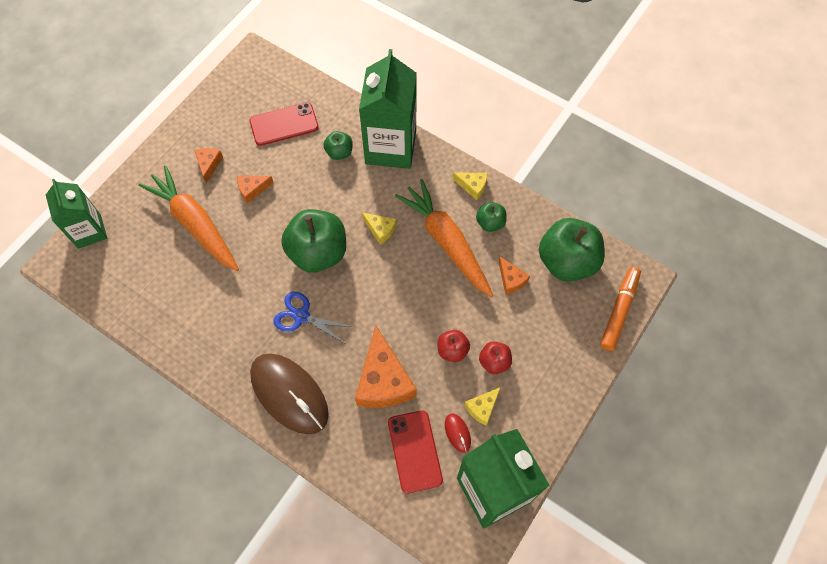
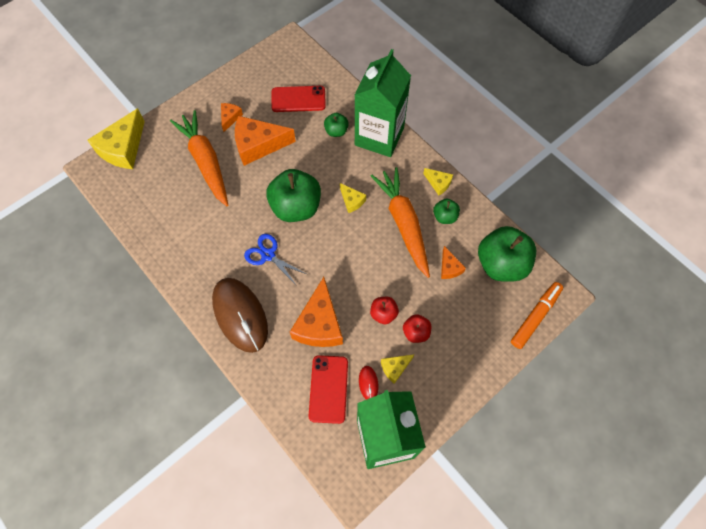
camera: 15 degrees right, 0 degrees up
green carton [46,179,107,249] -> yellow cheese [88,108,145,169]
orange cheese [237,176,274,204] -> orange cheese [235,116,296,166], size x2.02

